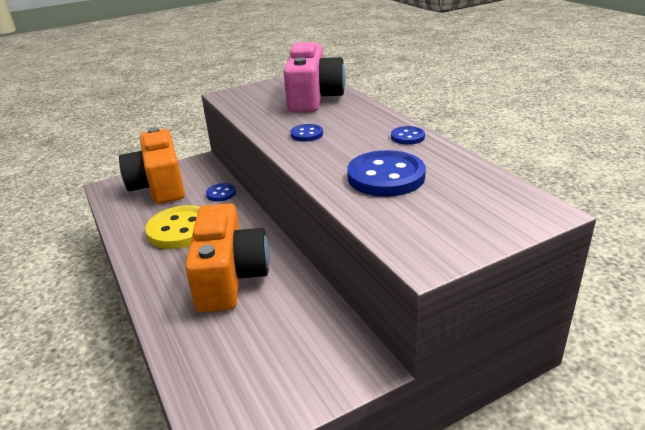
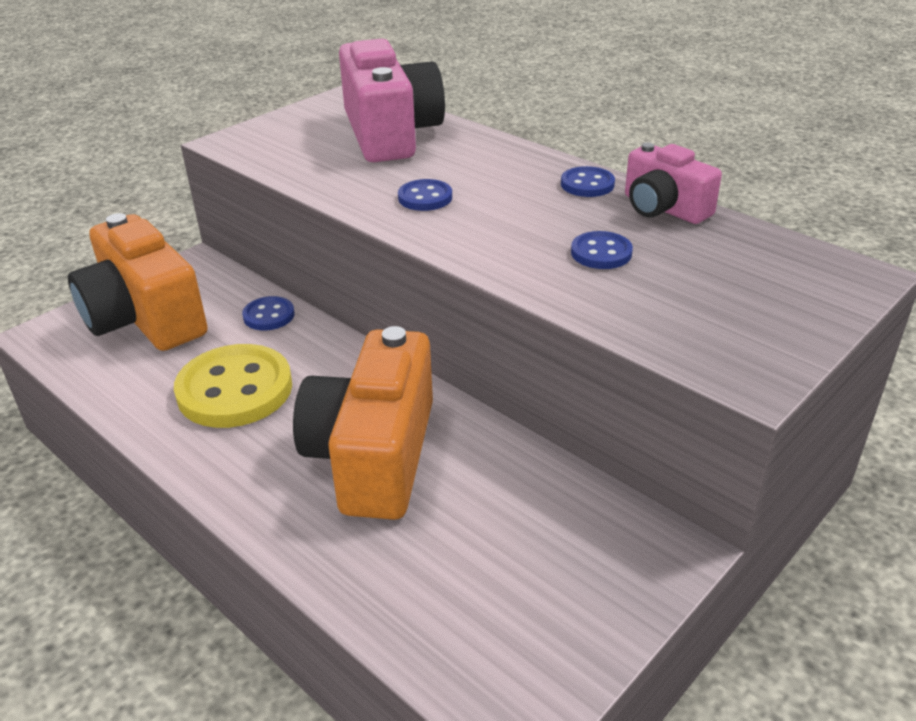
camera: 20 degrees left, 5 degrees up
orange camera [185,203,269,312] -> orange camera turned 150 degrees counterclockwise [293,326,433,520]
blue button [347,150,426,197] -> blue button [571,231,633,269], size x0.50
none -> pink camera [625,143,722,224]

